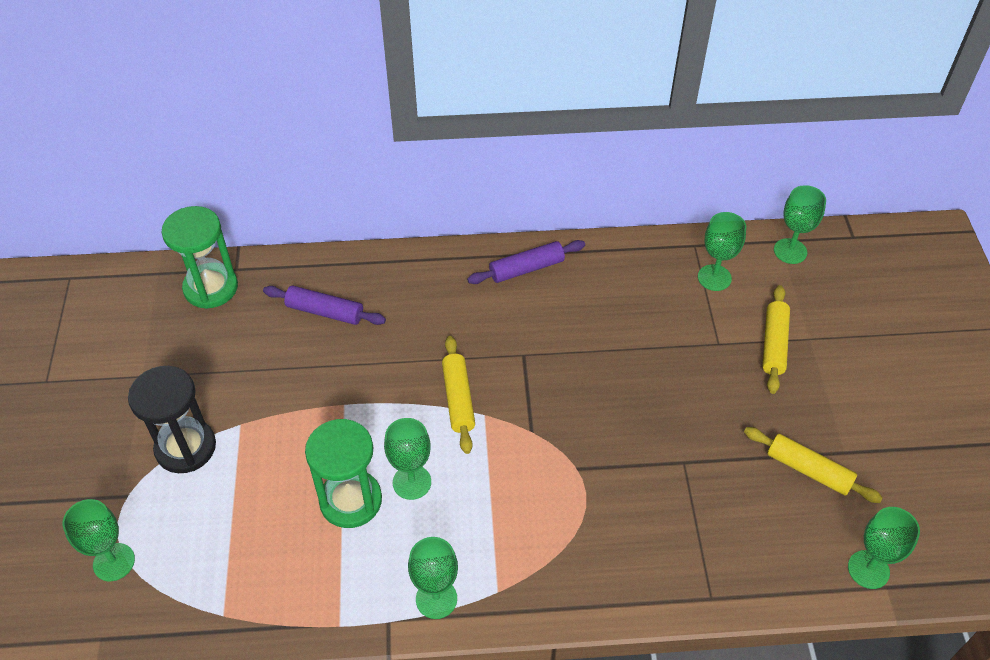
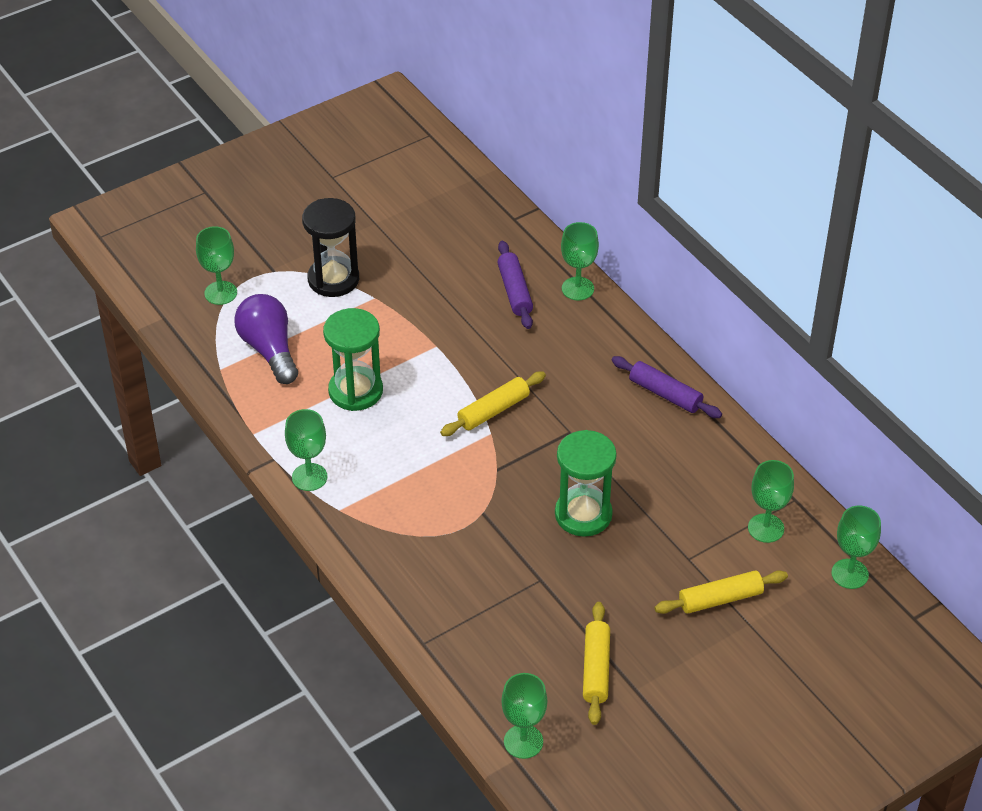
camera: 60 degrees right, 5 degrees down
green hourglass [161,206,238,309] -> green hourglass moved to [555,430,617,537]
green goblet [384,418,431,500] -> green goblet moved to [561,222,599,300]
none -> purple light bulb [234,294,298,384]

